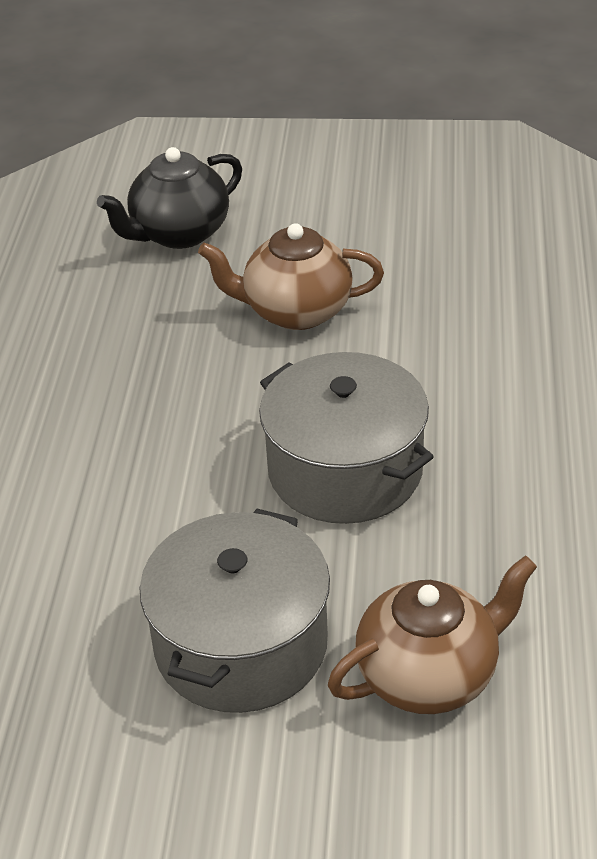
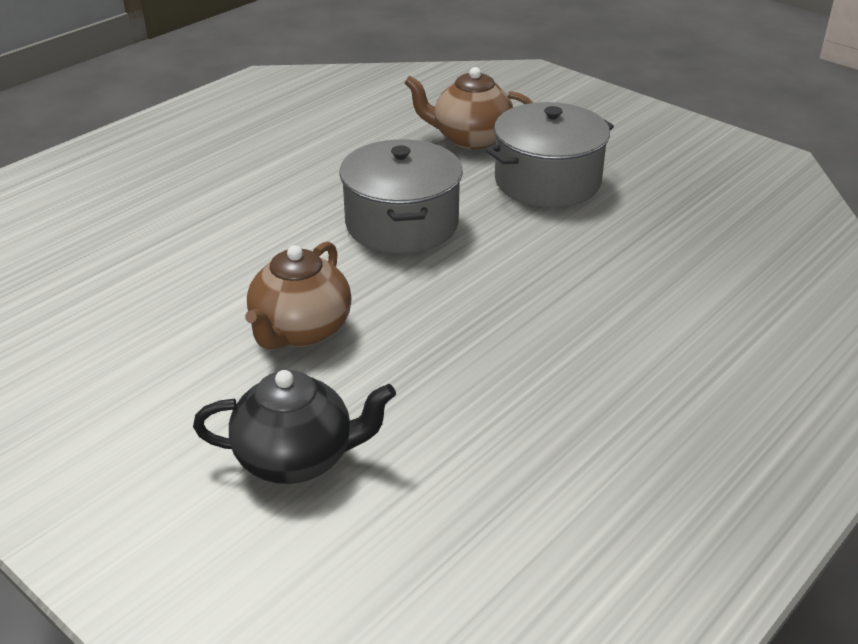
camera: 145 degrees left, 5 degrees down
brown teapot [198,223,384,330] -> brown teapot turned 75 degrees clockwise [245,241,352,350]

